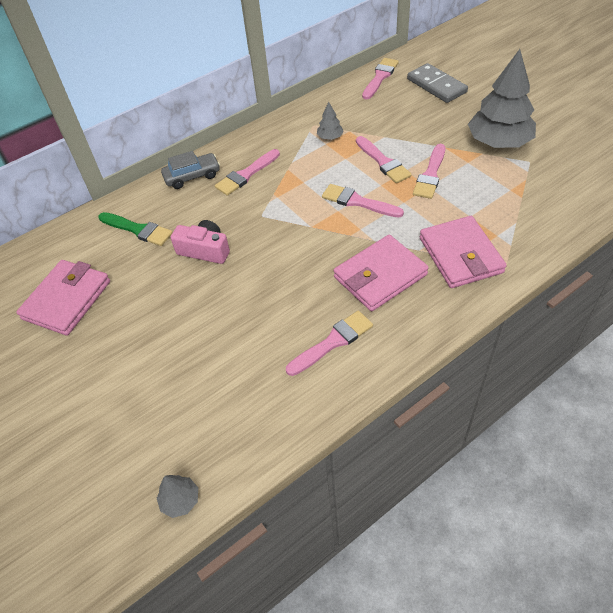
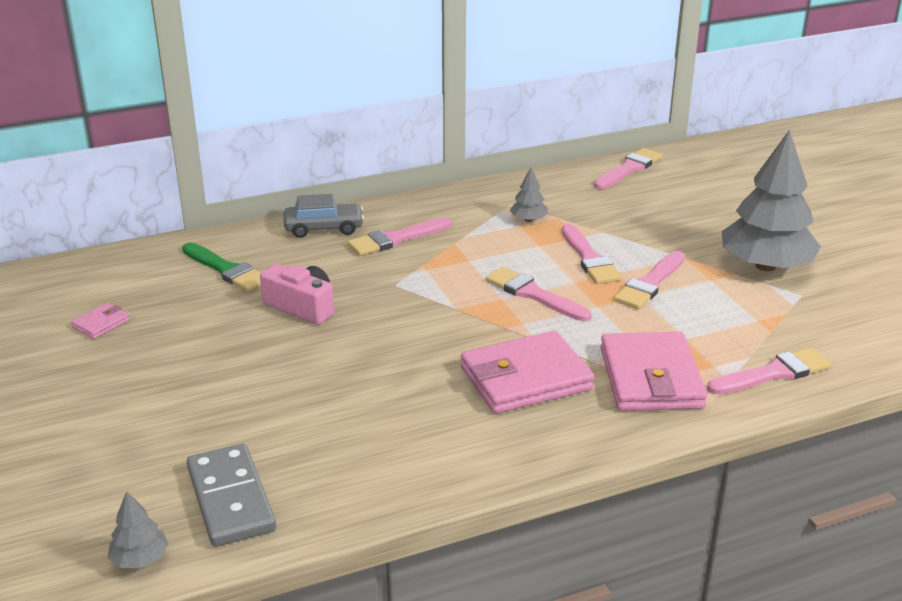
camera: 10 degrees right, 20 degrees down
pink wallet [16,260,110,336] -> pink wallet [71,303,130,339], size x0.44
pink brush [286,311,373,376] -> pink brush moved to [707,348,831,394]
grey domino [407,63,468,103] -> grey domino moved to [187,444,276,547]

